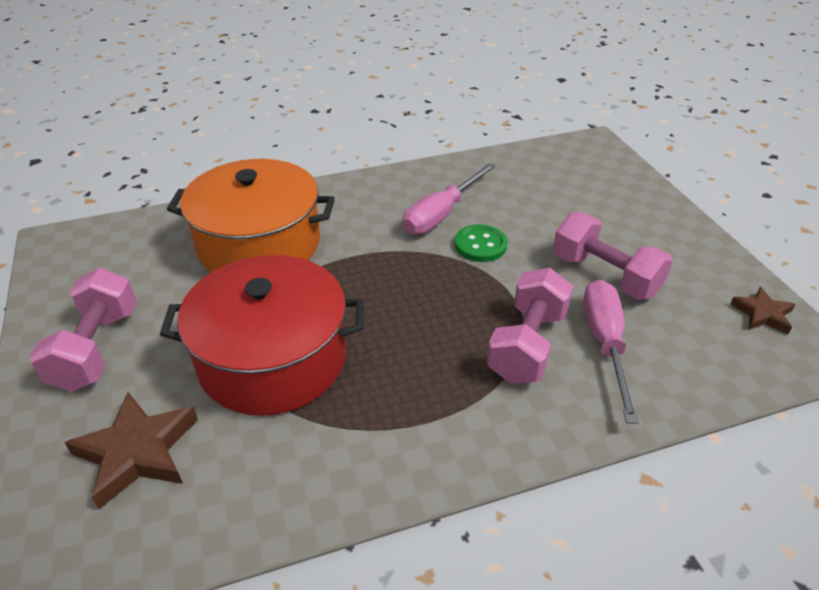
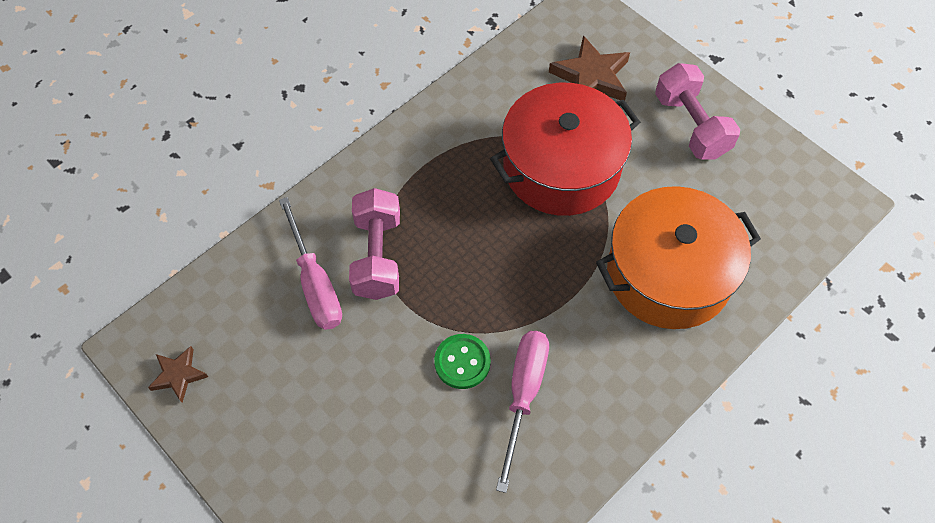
camera: 155 degrees right, 20 degrees up
pink dumbbell [553,212,673,300] -> none

